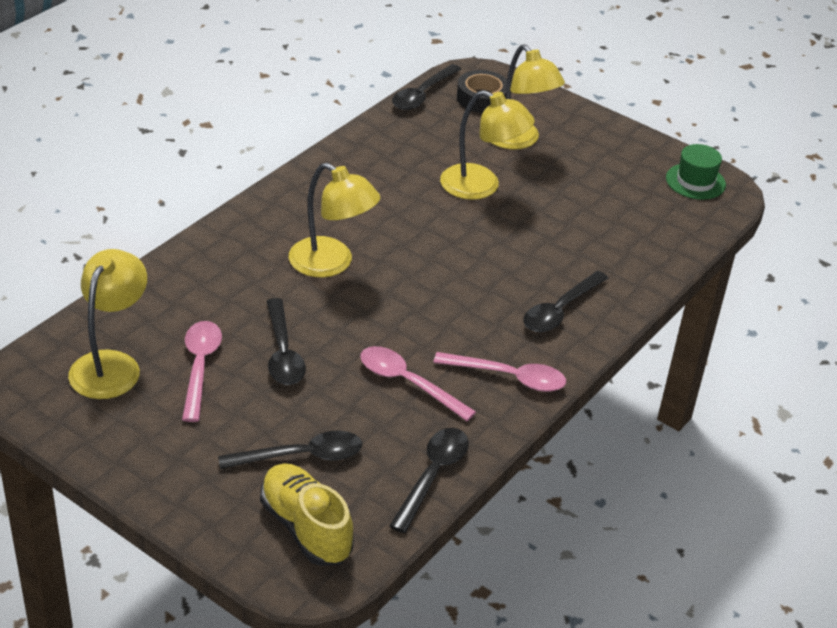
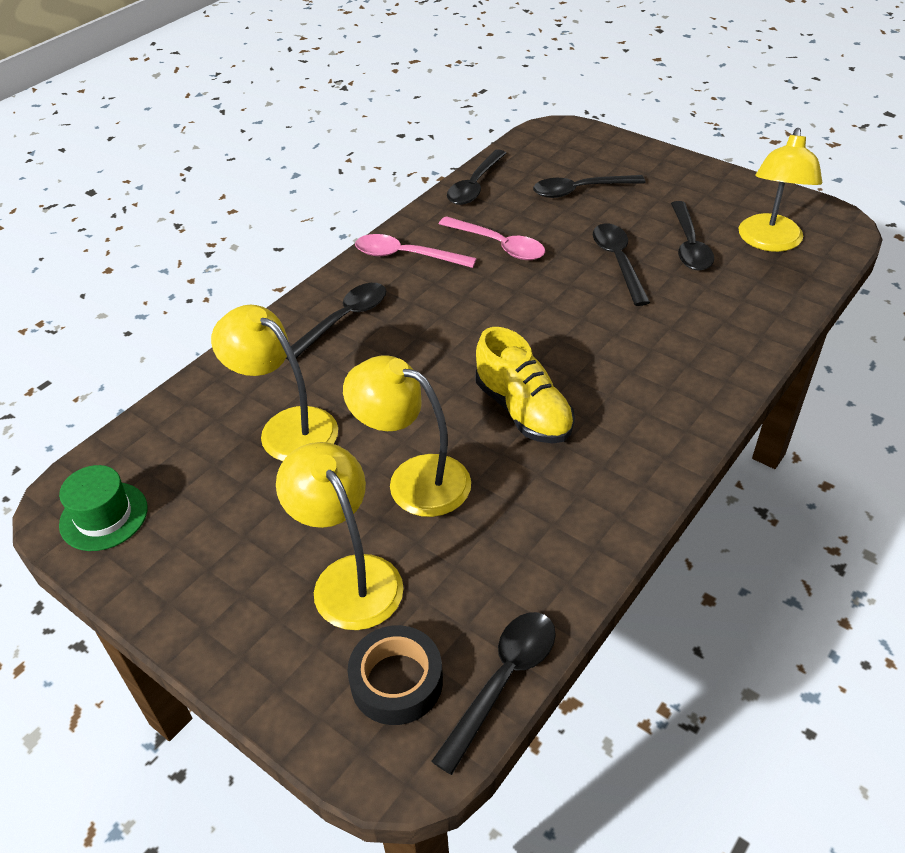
camera: 175 degrees left, 5 degrees up
pink spoon [182,321,222,422] -> black spoon [671,201,714,271]
yellow shoe [260,463,354,566] -> yellow shoe moved to [476,327,575,443]
yellow lamp [289,163,381,278] -> yellow lamp moved to [211,305,338,461]

